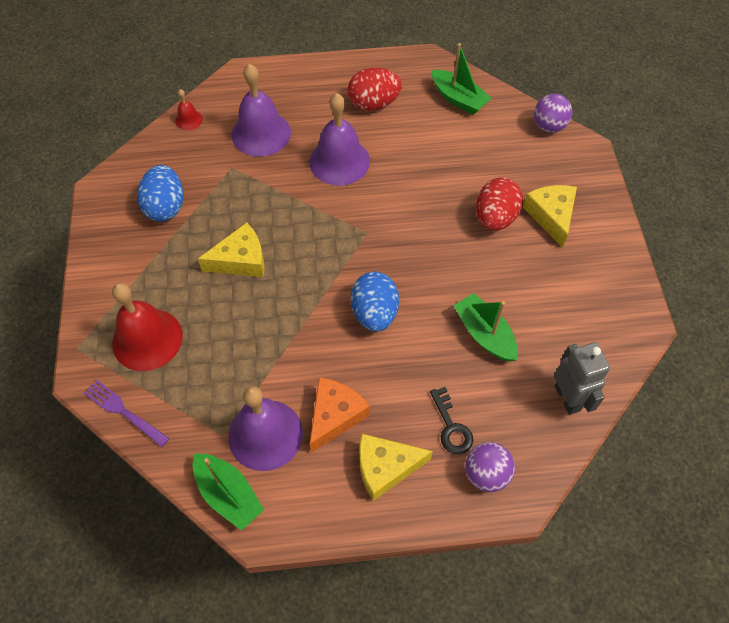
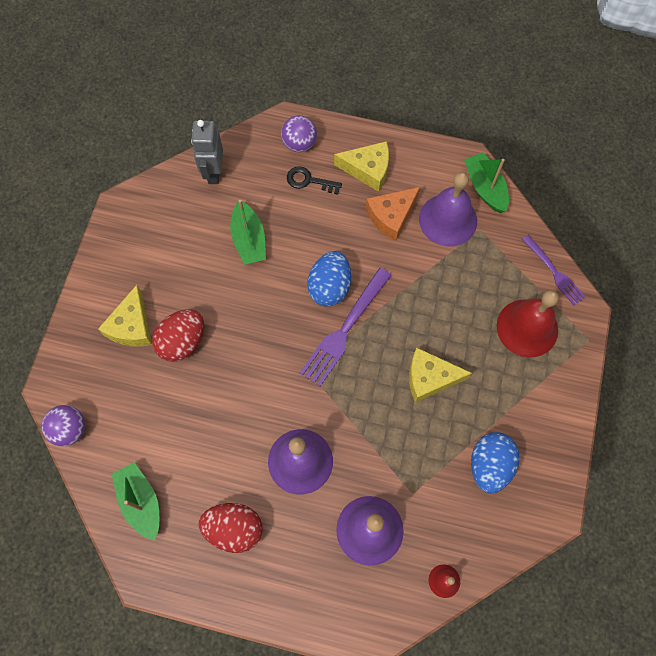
camera: 160 degrees left, 10 degrees up
black key [430,387,473,454] -> black key turned 75 degrees counterclockwise [287,166,342,195]
none -> purple fork [300,268,392,386]

